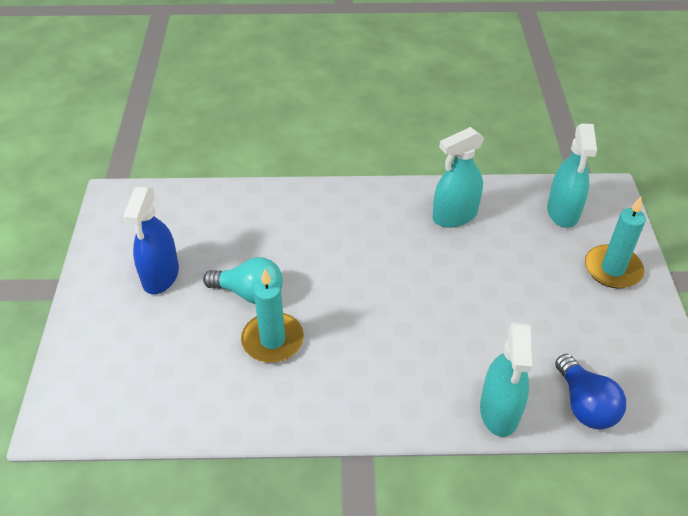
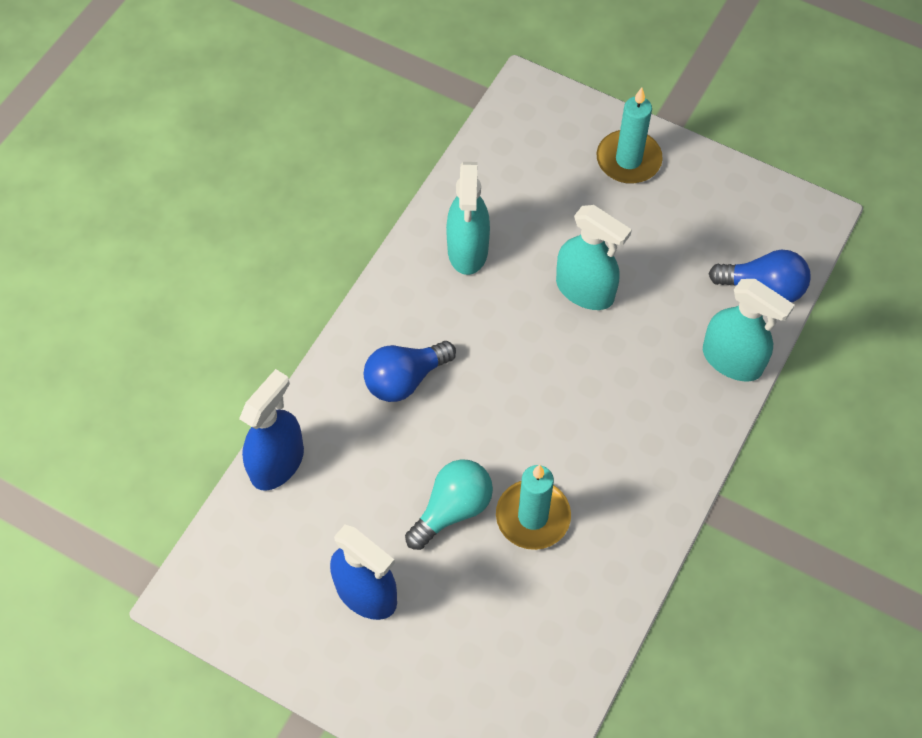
camera: 60 degrees left, 15 degrees up
turquoise spray bottle [547,123,597,228] -> turquoise spray bottle moved to [556,205,632,310]
none -> blue spray bottle [239,369,304,491]
none -> blue light bulb [364,341,456,402]

